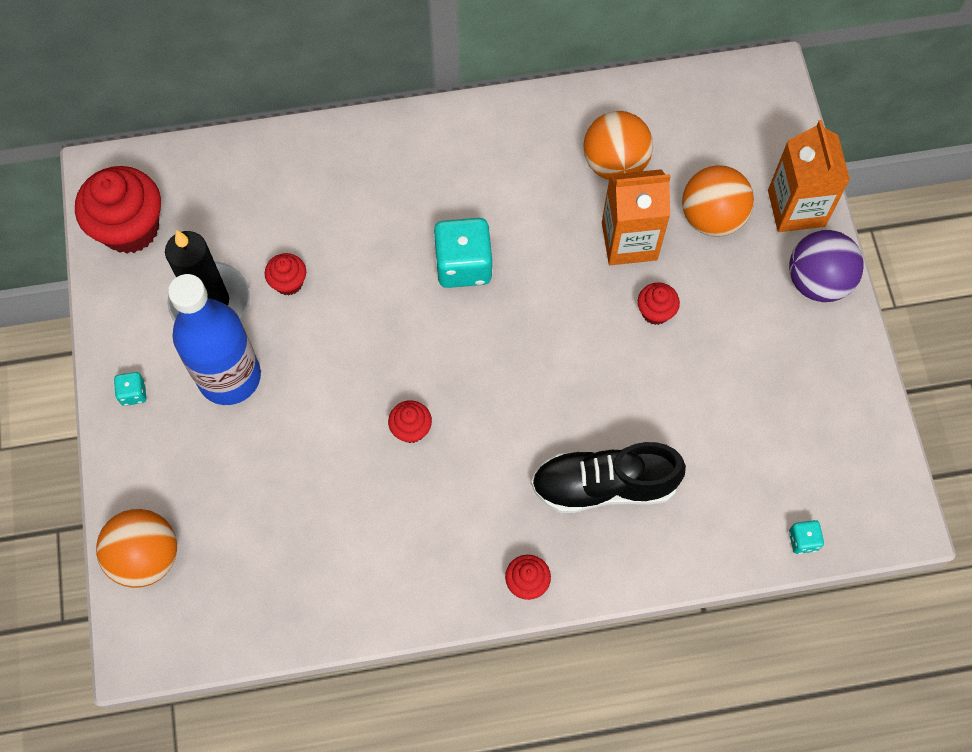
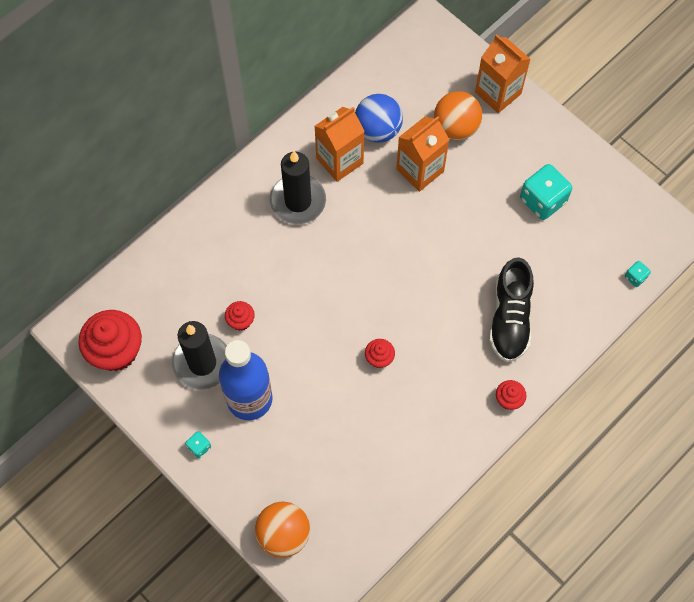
camera: 35 degrees left, 0 degrees up
turquoise dice [433,218,493,288] -> turquoise dice moved to [520,164,572,220]
black shoe [531,442,686,513] -> black shoe turned 45 degrees counterclockwise [489,257,534,362]
orange ball [583,111,653,180] -> blue ball [355,94,403,143]
red cupcake [638,283,680,325] -> none
purple ball [789,230,864,302] -> none
none -> black candle [270,151,326,224]
none -> orange carton [315,107,365,182]

